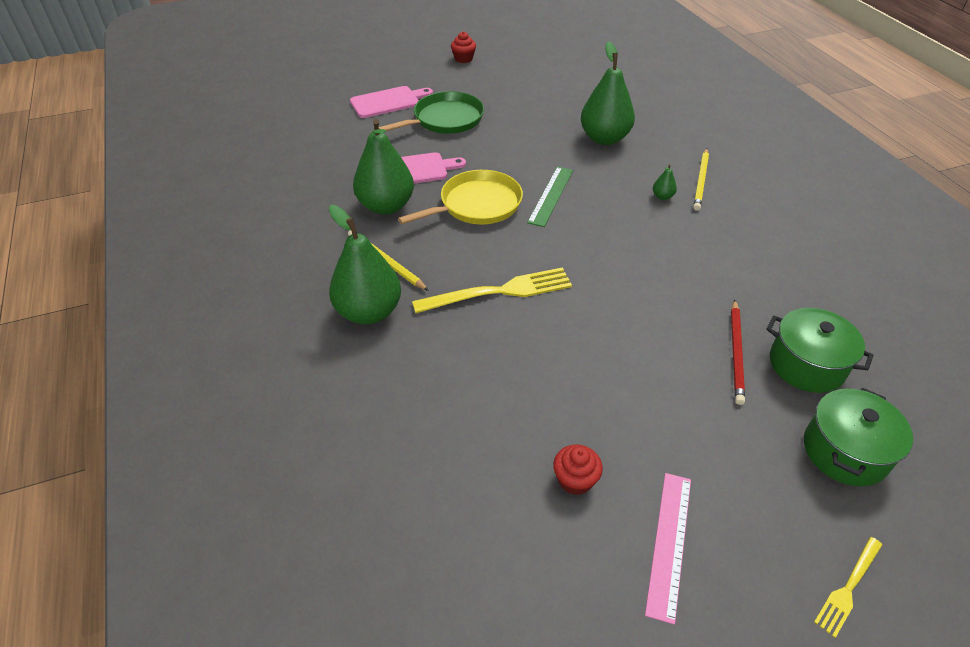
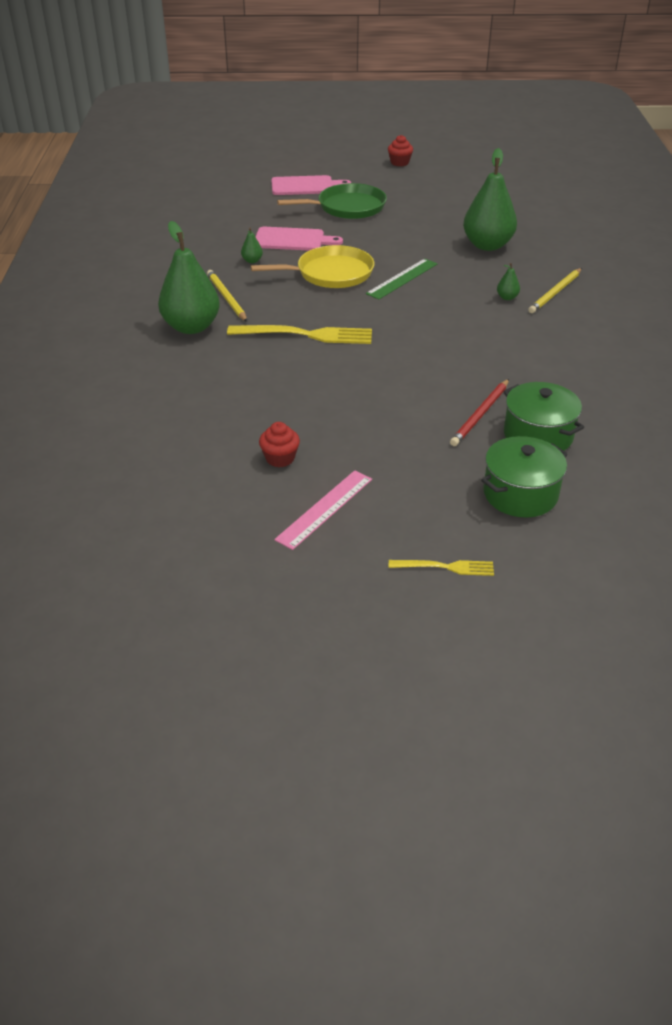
camera: 20 degrees right, 5 degrees down
green pear [353,119,414,215] -> green pear [241,228,263,263], size x0.40
yellow fork [814,537,882,638] -> yellow fork turned 150 degrees counterclockwise [389,560,494,576]

